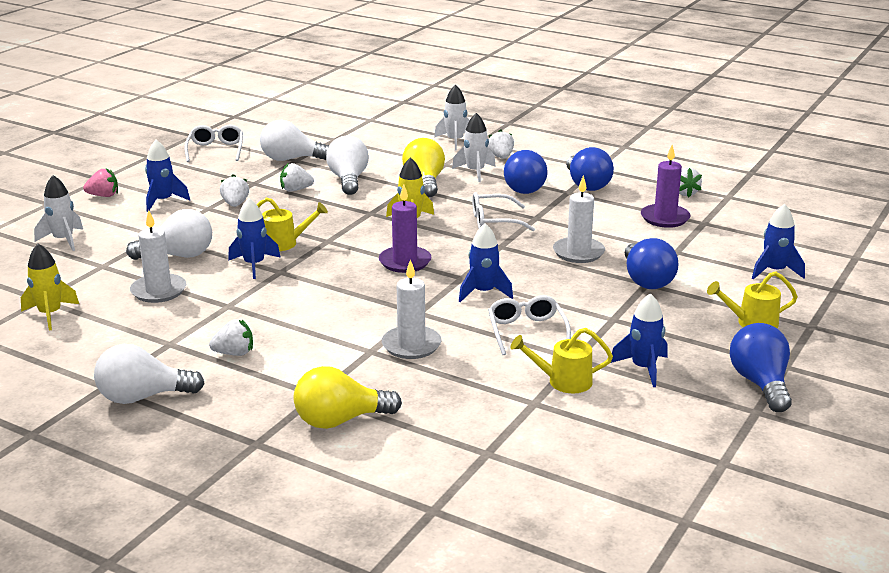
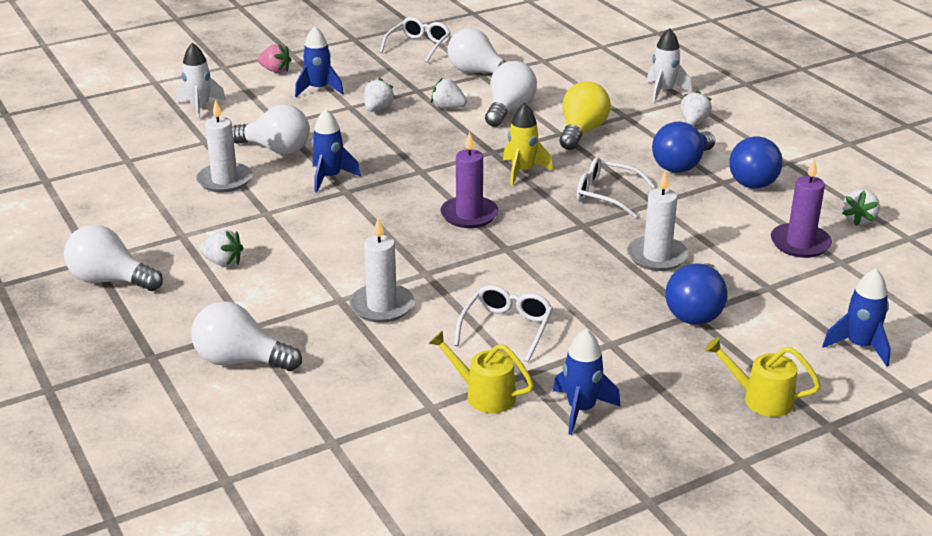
camera: 30 degrees right, 5 degrees up
yellow rocket [21,244,79,330] -> none
yellow watering can [257,198,328,251] -> none
yellow light bulb [294,366,402,429] -> white light bulb [191,301,302,371]
white rocket [452,113,496,182] -> none
blue rocket [459,223,513,302] -> none
blue light bulb [730,323,792,412] -> none

